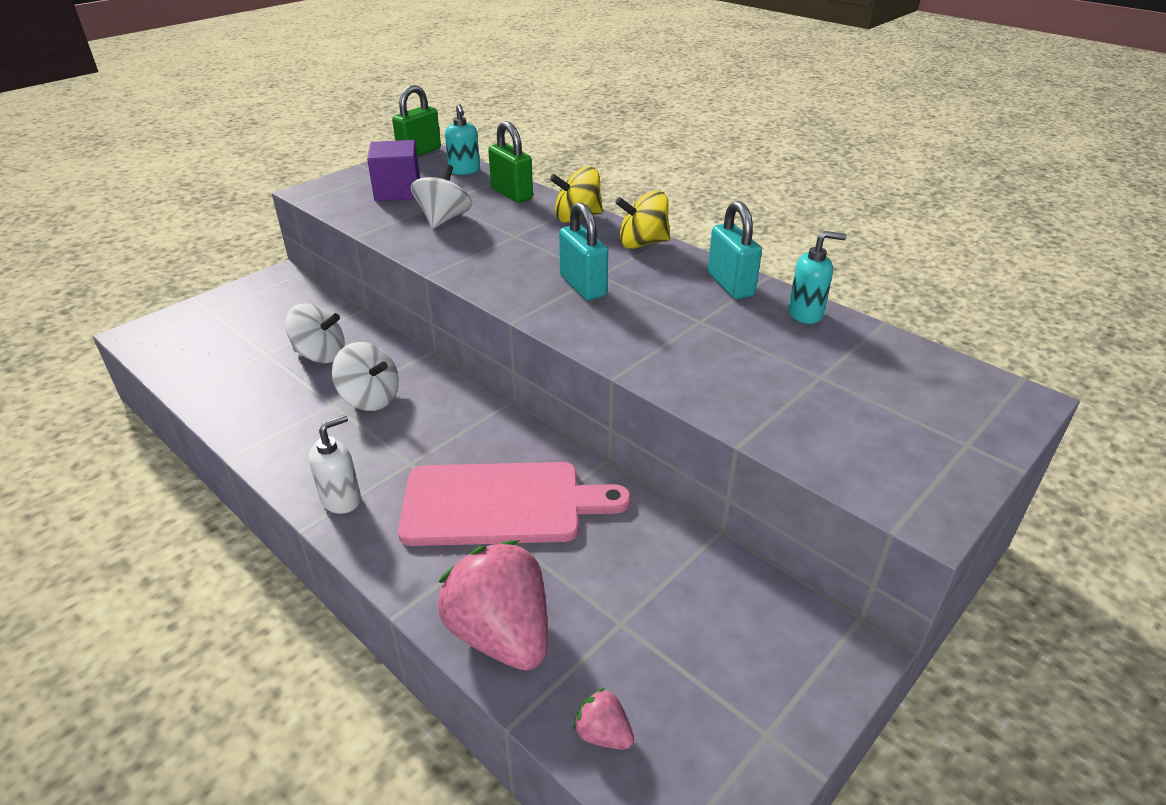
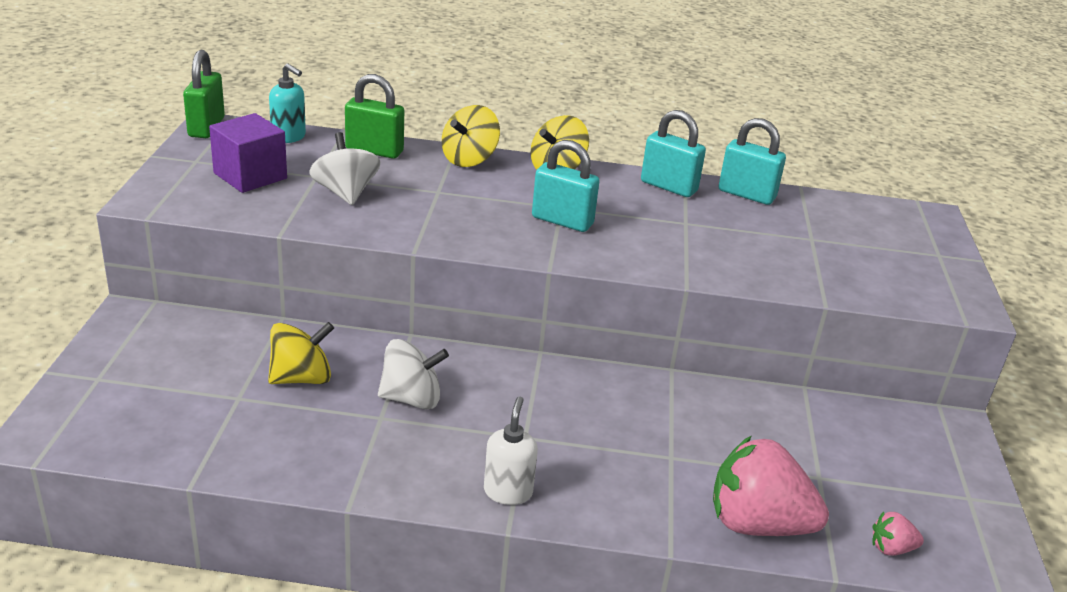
camera: 40 degrees left, 5 degrees down
white spinning top [285,304,345,363] -> yellow spinning top [268,322,334,384]
pink cutting board [398,462,631,546] -> none
turquoise soap dispenser [788,231,846,324] -> turquoise padlock [719,118,786,205]

